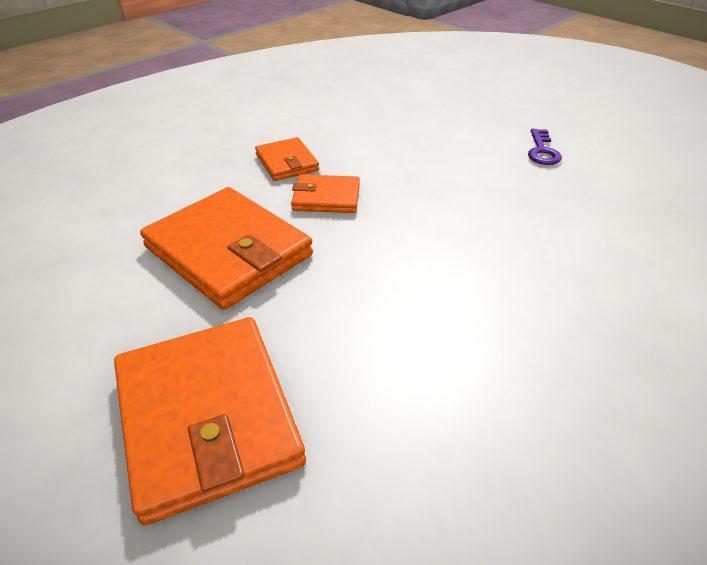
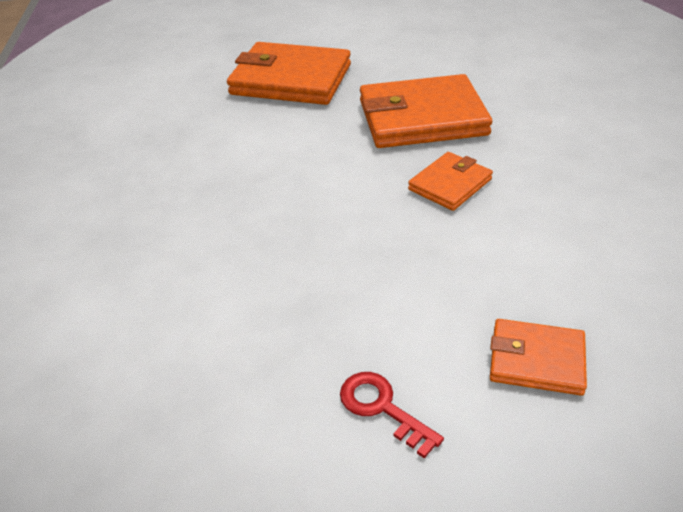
camera: 130 degrees right, 0 degrees up
orange wallet [255,137,319,181] -> orange wallet moved to [490,319,587,396]
purple key [528,129,562,165] -> red key [340,372,444,459]

